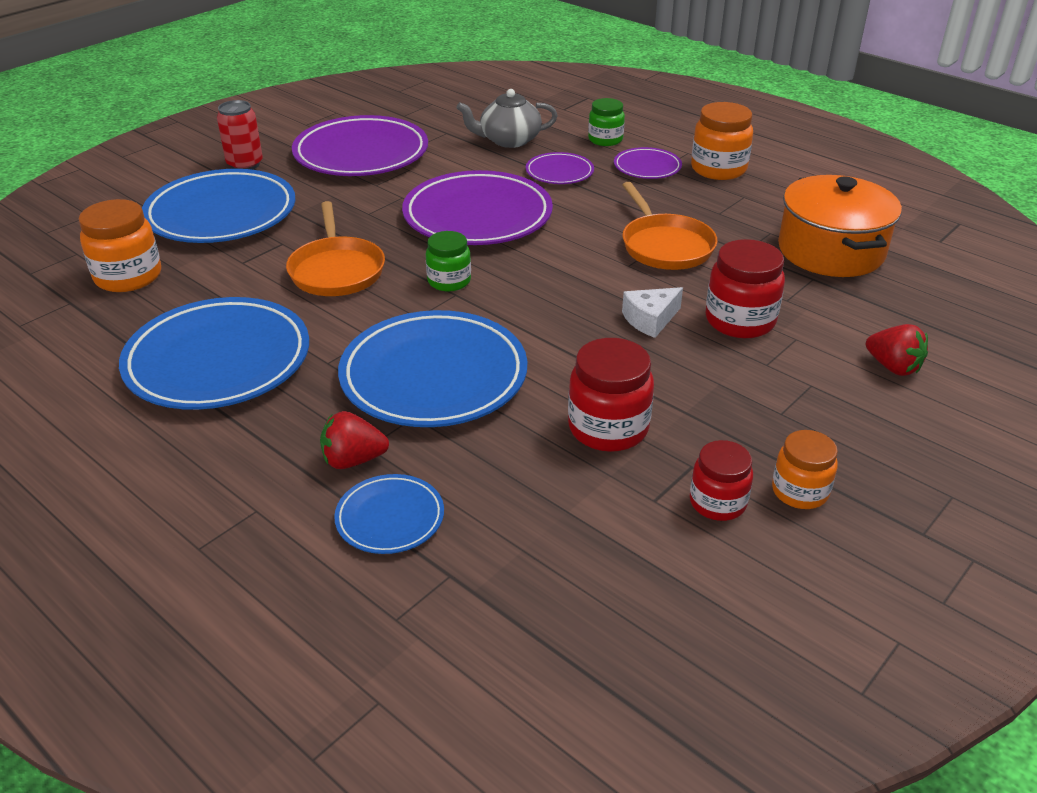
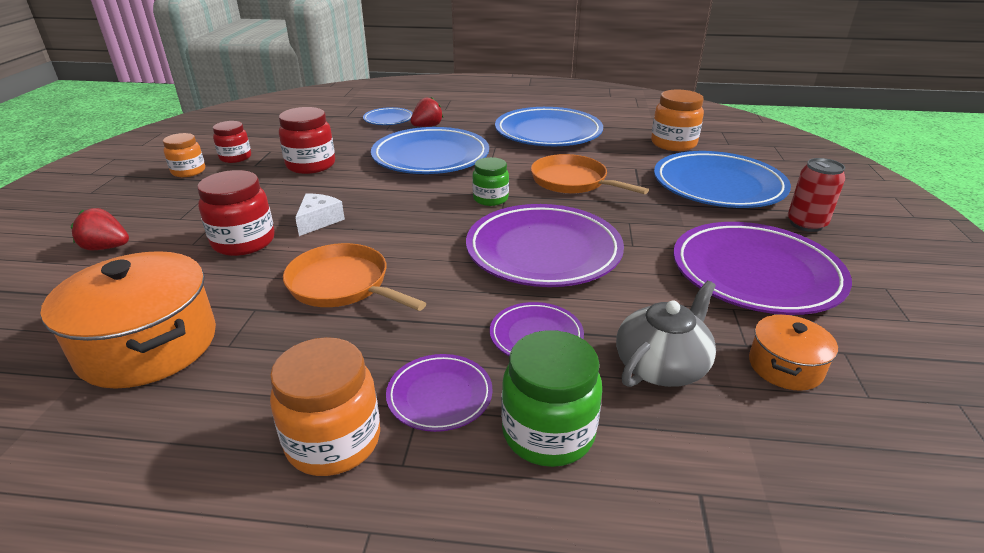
camera: 145 degrees right, 5 degrees down
green jar [588,98,625,146] -> green jar [501,330,602,467], size x1.53
none -> orange pot [749,315,838,391]

